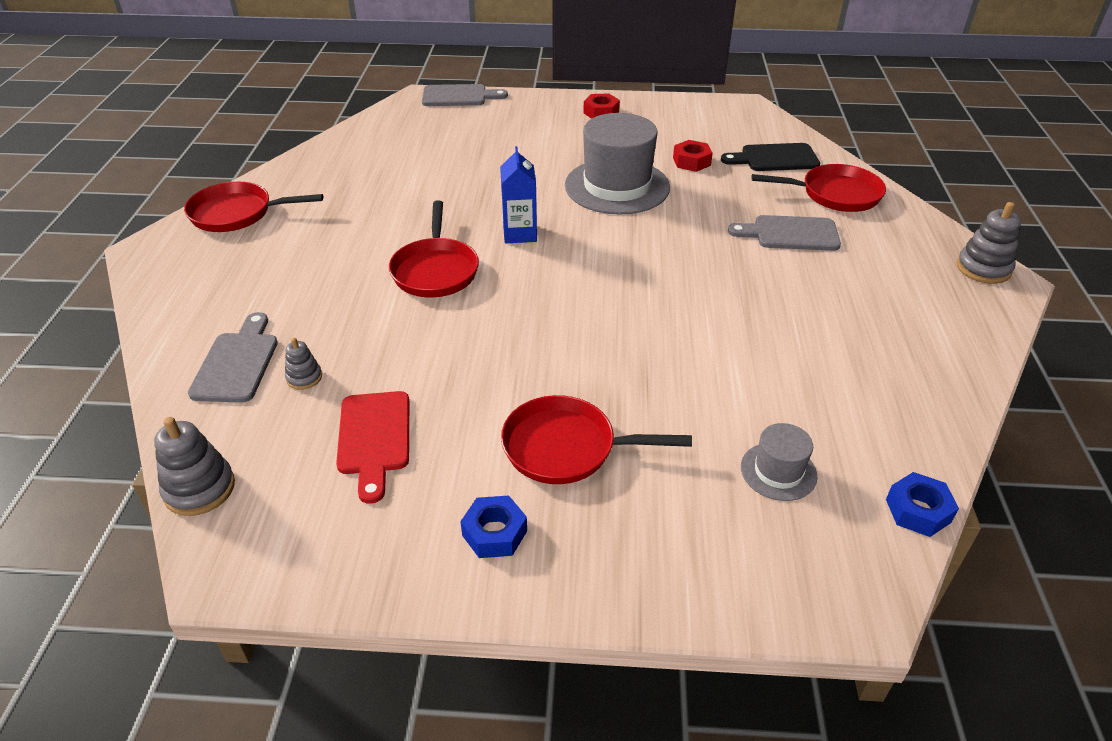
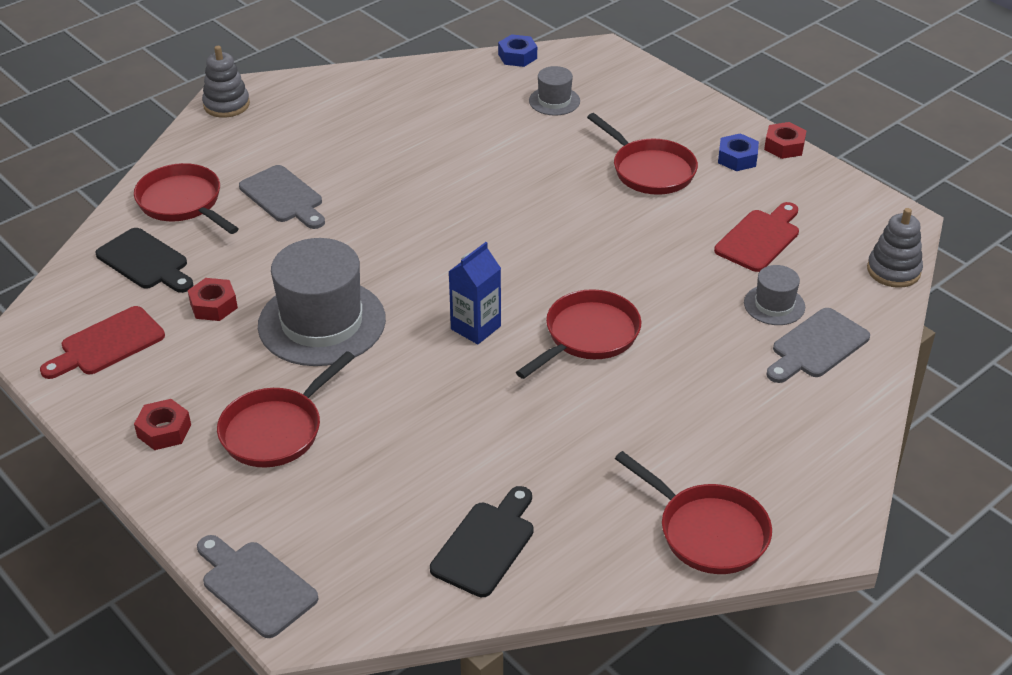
camera: 135 degrees left, 0 degrees up
grey stacking toy [285,338,322,390] -> grey hat [744,265,805,325]
none -> red cutting board [40,306,165,379]
none -> red pan [217,351,355,467]
none -> black cutting board [430,486,534,597]
none -> red nut [764,122,806,159]

